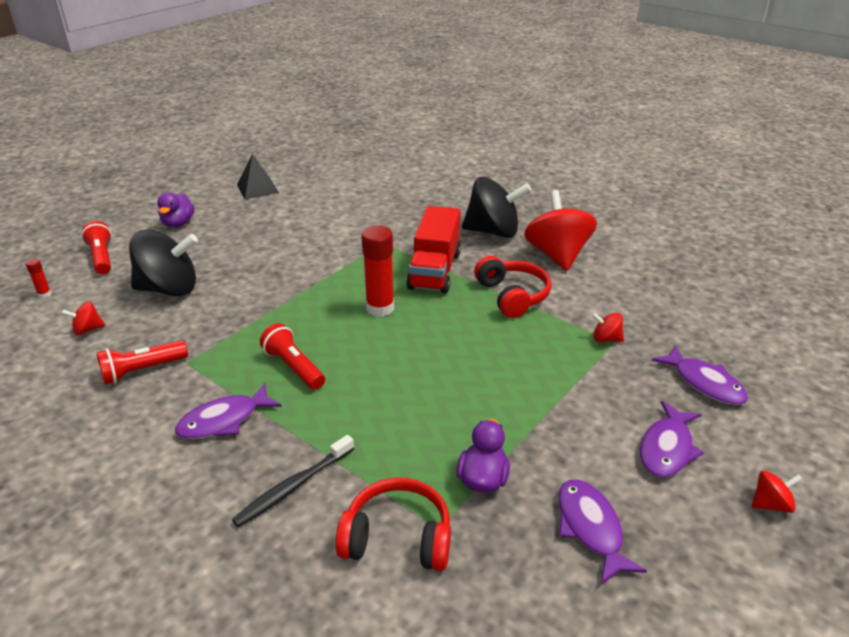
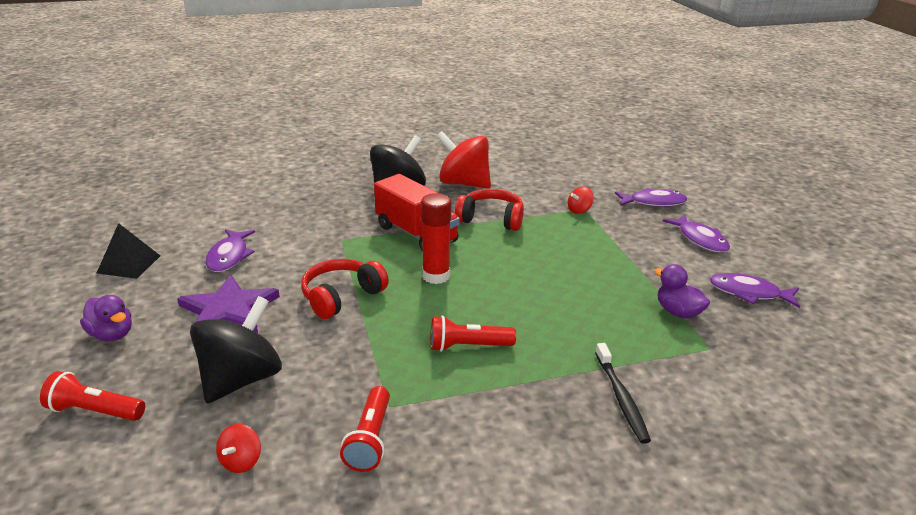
camera: 55 degrees left, 5 degrees down
red glue stick [25,259,51,298] -> none
purple fish [175,383,282,439] -> purple fish moved to [205,229,255,272]
red headphones [335,478,451,571] -> red headphones moved to [301,259,389,319]
red spinning top [752,471,802,513] -> none
none -> purple star [177,275,280,340]

